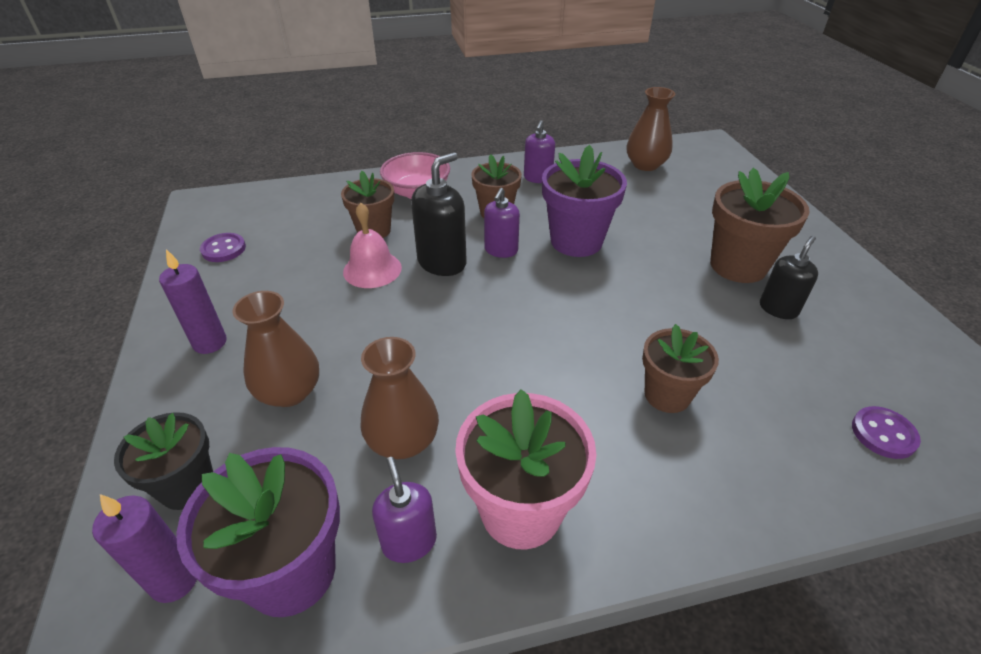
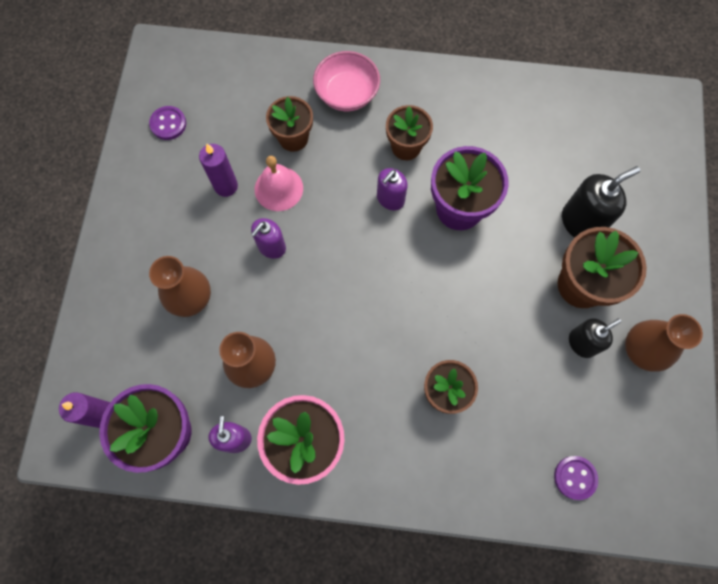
camera: 20 degrees right, 30 degrees up
black flower pot [114,412,213,510] -> none
purple candle [159,249,227,354] -> purple candle moved to [199,144,238,197]
black soap dispenser [411,152,467,276] -> black soap dispenser moved to [562,166,640,238]
purple soap dispenser [524,120,555,183] -> purple soap dispenser moved to [251,218,286,259]
brown vase [627,87,675,171] -> brown vase moved to [625,314,703,372]

